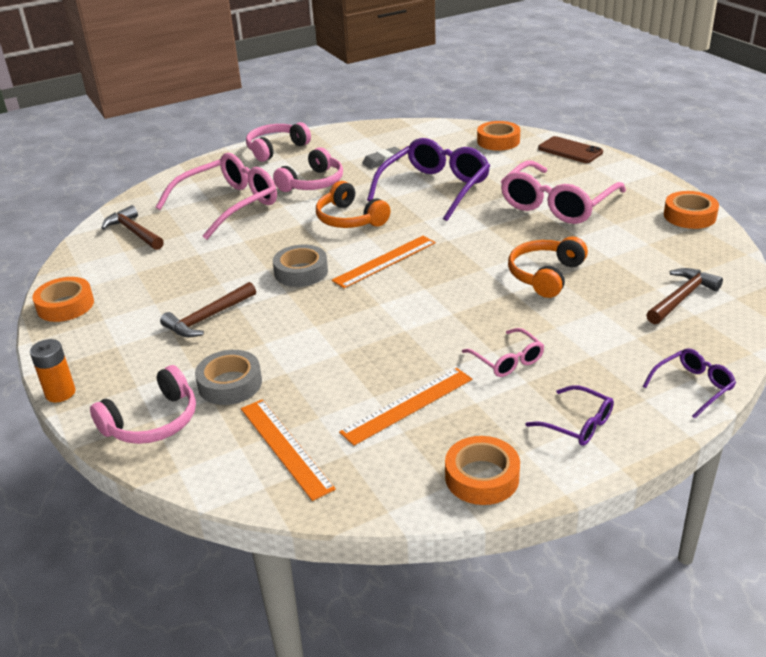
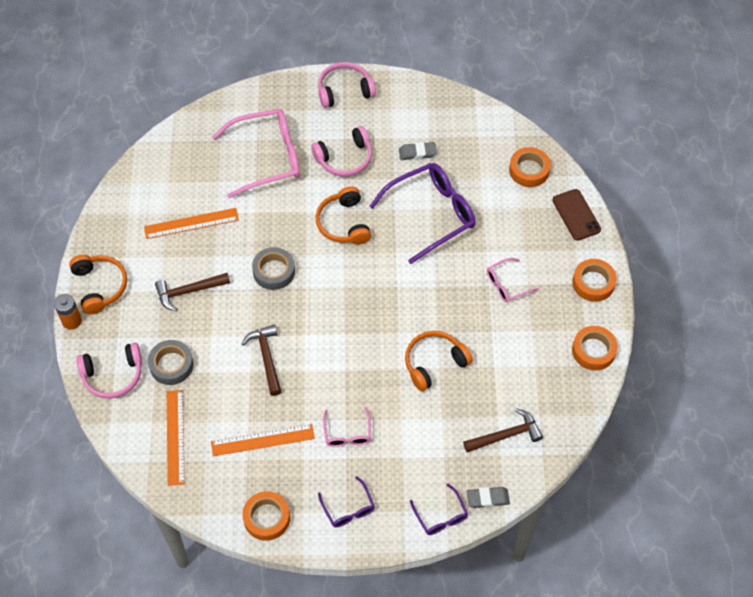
camera: 25 degrees right, 25 degrees up
orange tape [32,277,94,322] -> orange tape moved to [572,259,617,302]
brown hammer [101,205,164,250] -> brown hammer moved to [242,324,282,396]
orange ruler [332,236,436,288] -> orange ruler moved to [144,208,239,239]
pink glasses [501,161,626,224] -> pink glasses [487,258,539,302], size x0.49
purple glasses [643,348,736,419] -> purple glasses turned 75 degrees clockwise [410,484,468,535]
none -> orange headphones [69,255,127,315]
none -> grey eraser [466,487,510,508]

